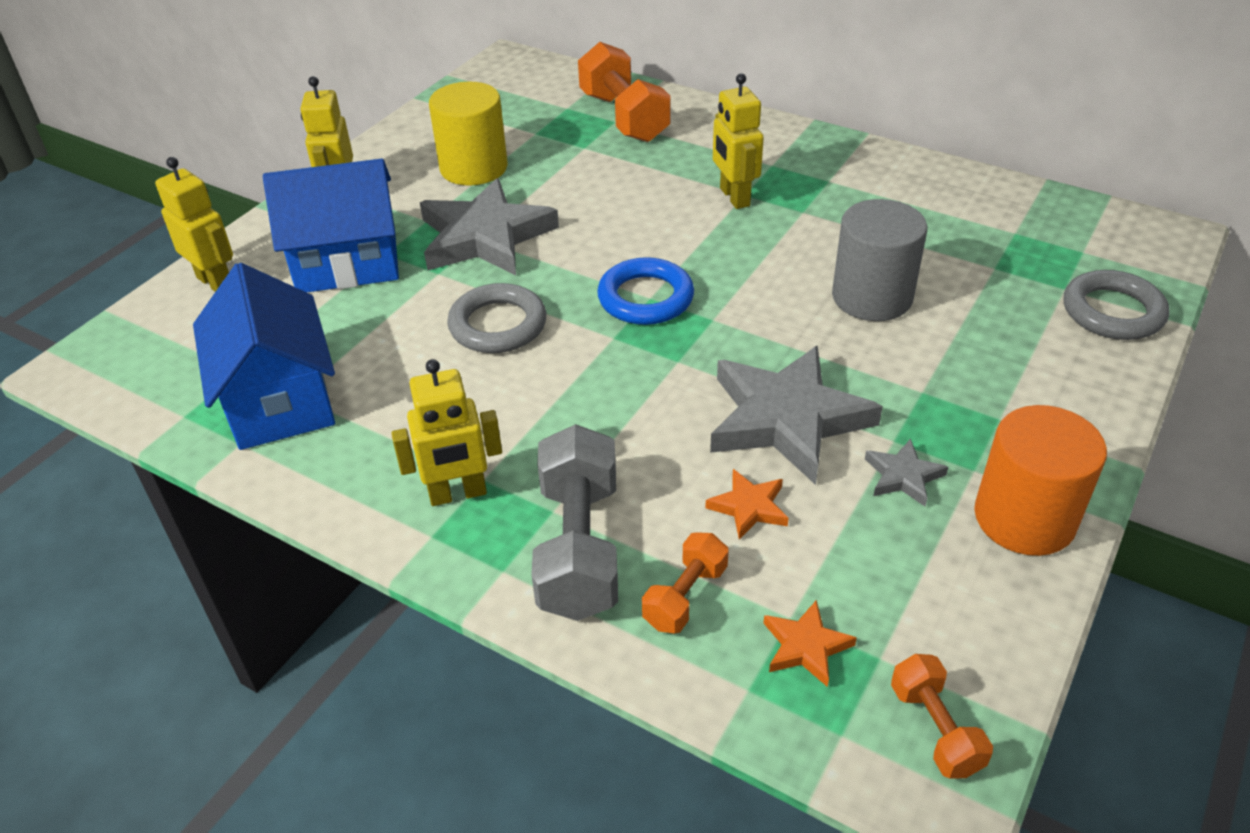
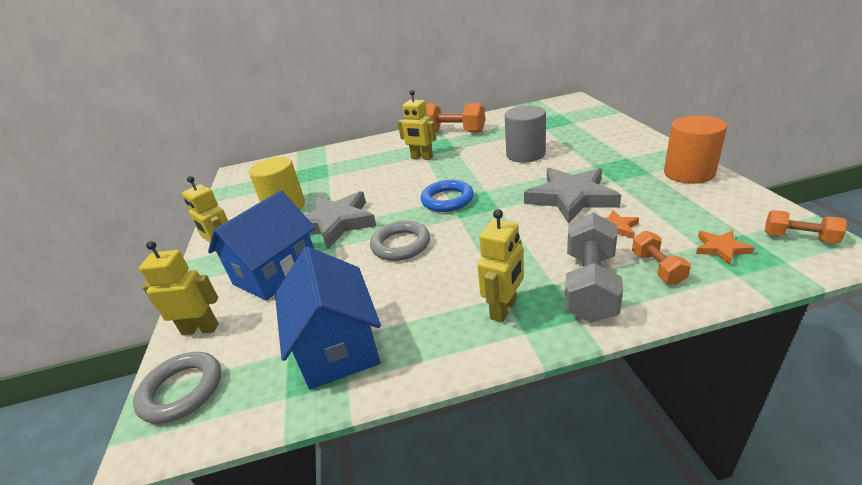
camera: 40 degrees left, 10 degrees down
blue house [193,263,335,450] -> blue house turned 45 degrees clockwise [275,247,381,389]
grey dumbbell [531,424,618,621] -> grey dumbbell turned 60 degrees clockwise [565,213,623,323]
orange dumbbell [578,42,671,142] -> orange dumbbell moved to [426,103,485,133]
grey star [865,439,948,506] -> none
grey ring [1064,270,1169,340] -> grey ring moved to [133,352,221,424]

